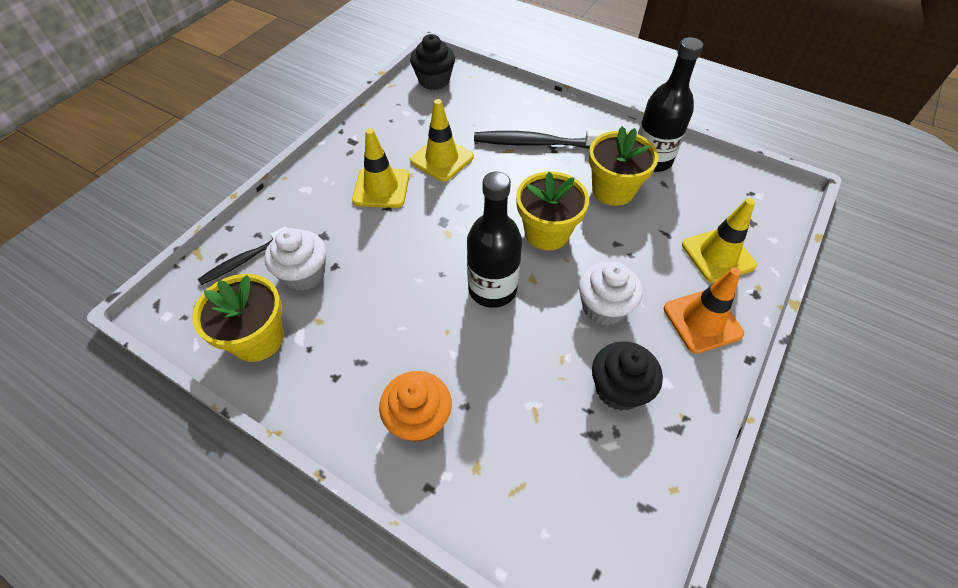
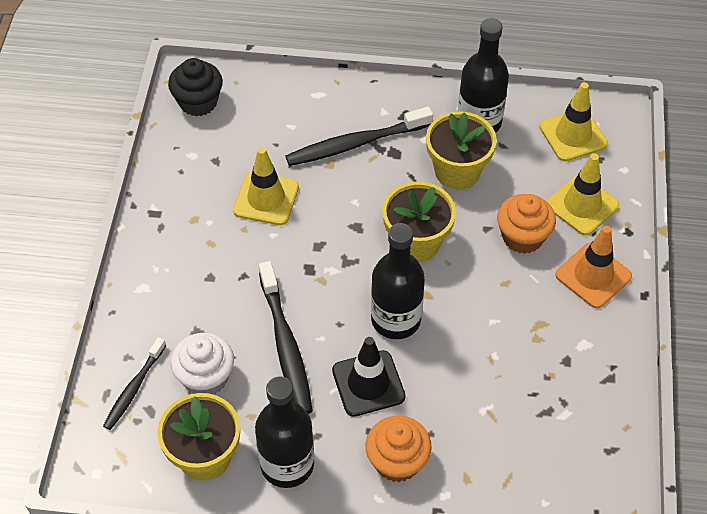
camera: 25 degrees left, 0 degrees up
yellow traffic cone [352,129,409,208] -> yellow traffic cone moved to [540,82,608,161]
white cupcake [579,262,642,325] -> none
black cupcake [592,341,663,411] -> none
none -> black bottle [255,376,314,488]
none -> black toothbrush [259,261,313,414]
none -> black traffic cone [332,337,406,417]
none -> orange cupcake [497,194,556,254]

